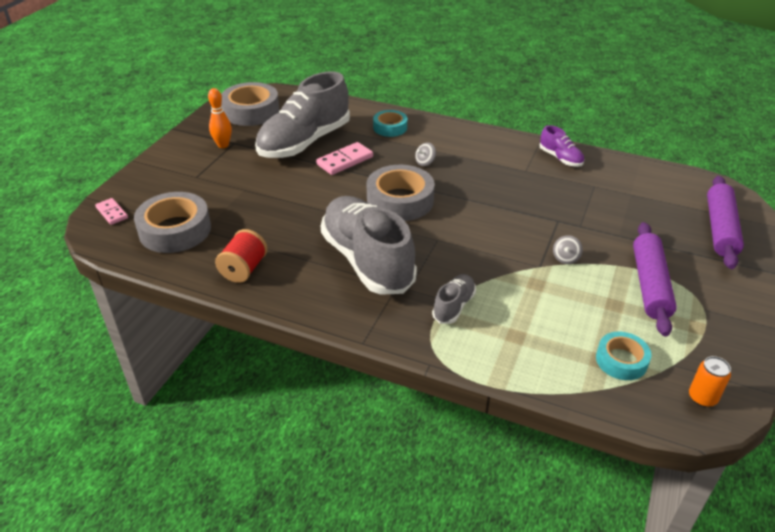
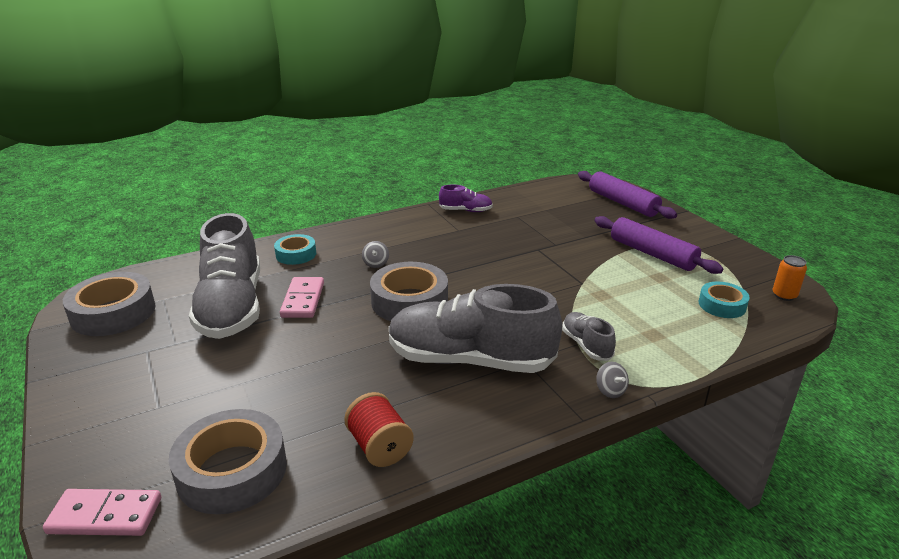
camera: 50 degrees left, 10 degrees down
pink domino [95,198,128,225] -> pink domino [43,489,161,536], size x1.54
orange bowling pin [208,88,232,148] -> none
grey spinning top [553,235,583,264] -> grey spinning top moved to [596,362,629,398]

